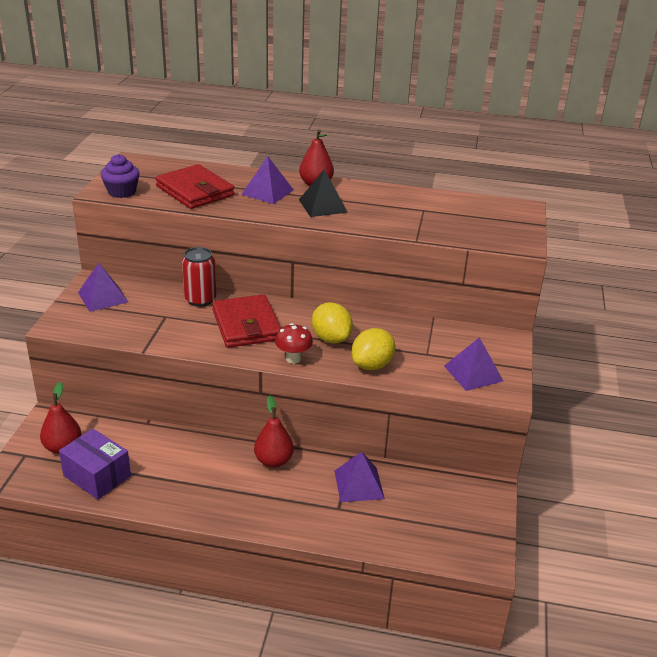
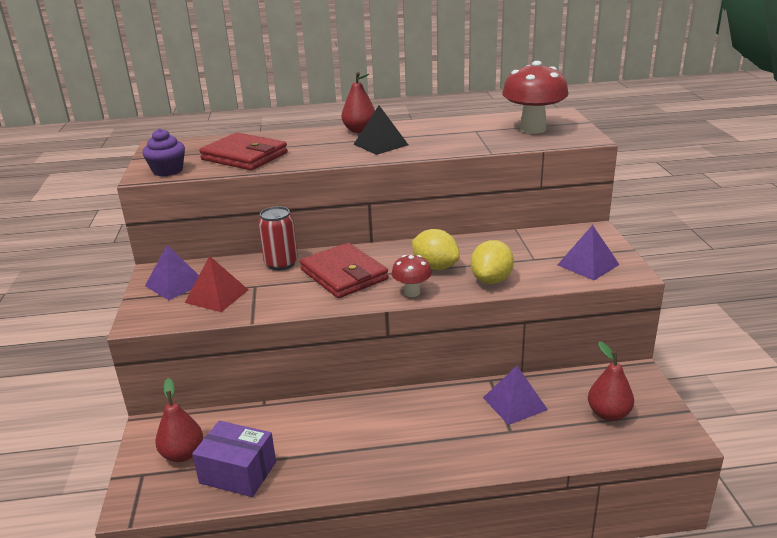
camera: 15 degrees left, 5 degrees down
purple pyramid [241,156,294,204] -> none
red pear [254,396,294,468] -> red pear moved to [588,341,634,421]
none -> red pyramid [185,256,248,312]
none -> red mushroom [502,61,569,134]

